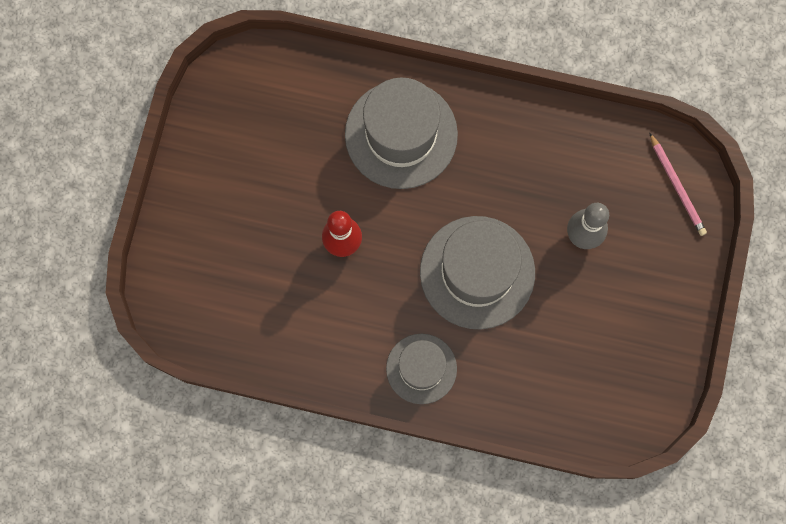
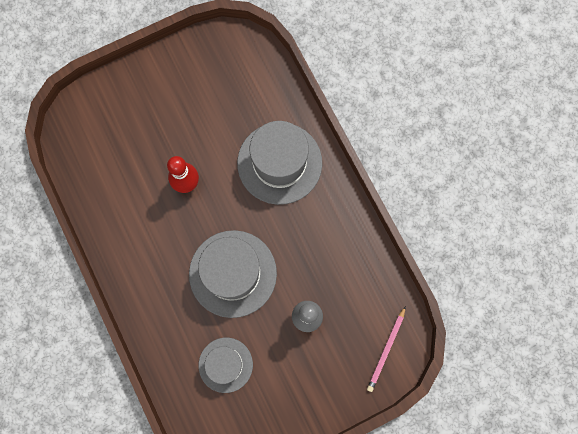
camera: 50 degrees right, 0 degrees up
grey hat [386,334,457,404] -> grey hat moved to [199,338,253,393]

